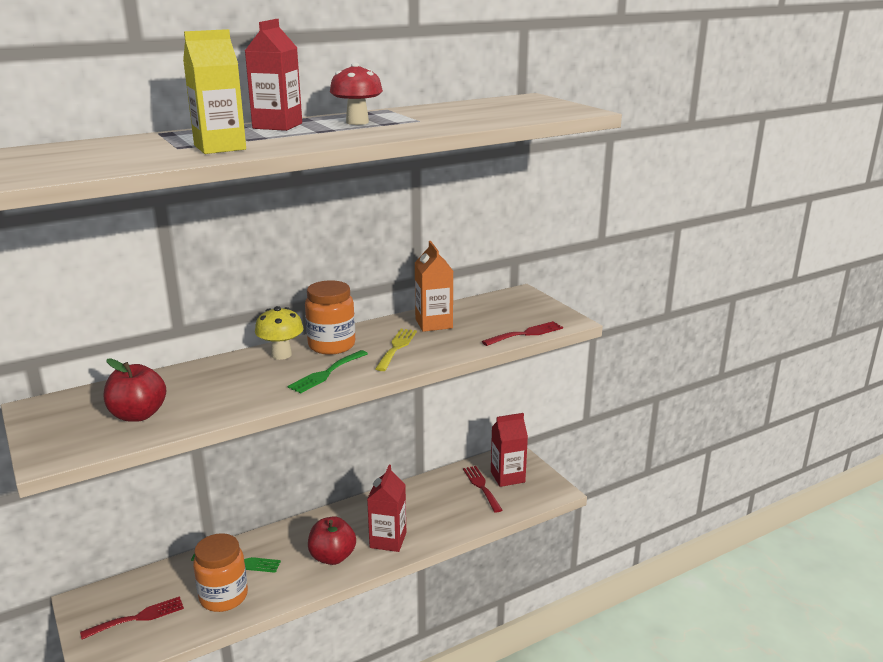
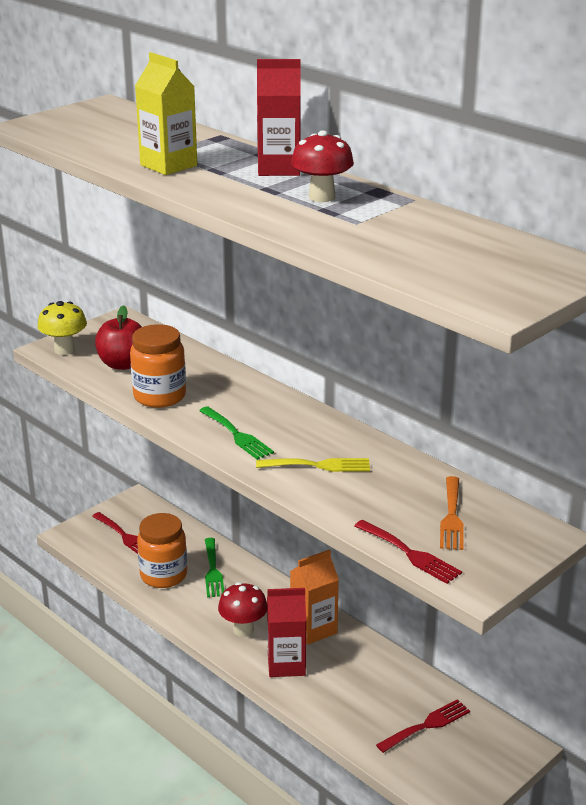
camera: 75 degrees right, 5 degrees up
yellow mushroom [255,306,304,360] -> yellow mushroom moved to [37,301,87,355]
green fork [287,350,368,393] -> green fork turned 150 degrees counterclockwise [199,406,274,460]
orange jar [305,280,355,355] -> orange jar moved to [130,324,186,408]
red apple [308,516,356,565] -> red mushroom [218,582,267,637]
orange carton [415,241,453,332] -> orange carton moved to [290,549,339,645]
red carton [491,413,528,487] -> none
none -> orange fork [440,476,464,550]

